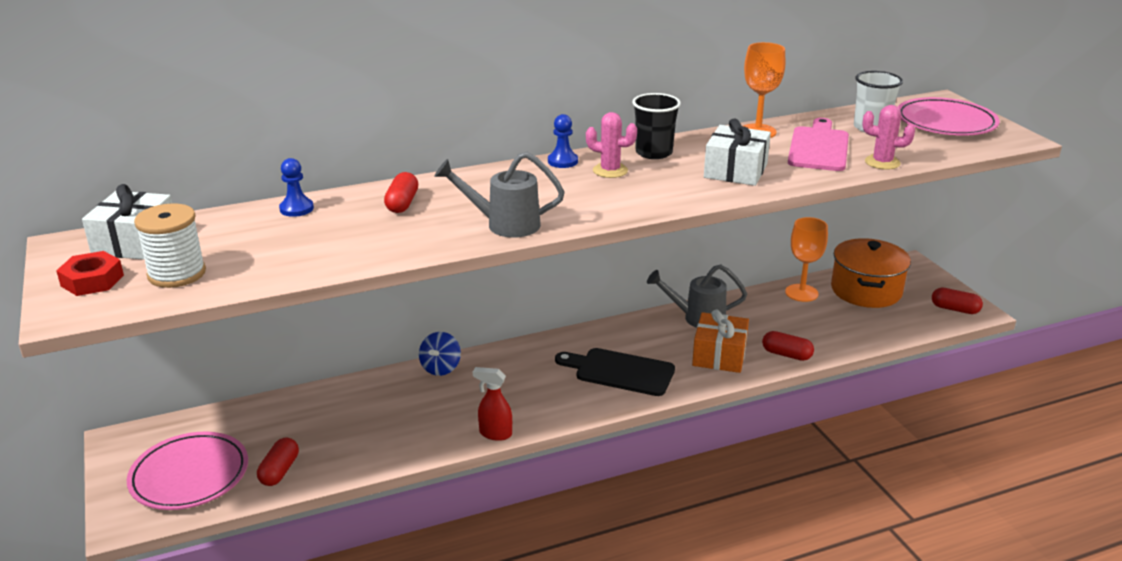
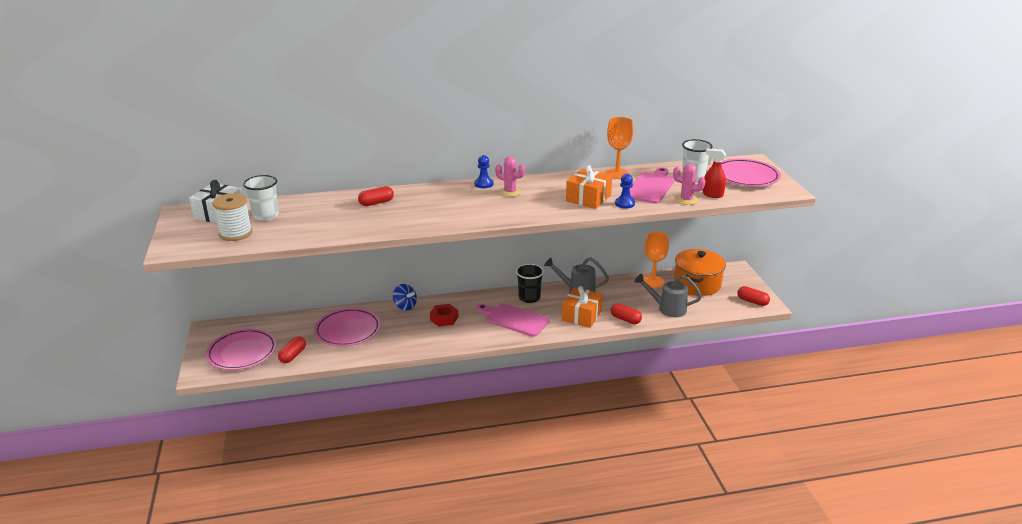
camera: 10 degrees right, 0 degrees up
red nut [56,251,124,296] -> red nut moved to [430,304,458,326]
blue pawn [279,158,314,217] -> blue pawn moved to [615,174,635,209]
red capsule [384,172,418,213] -> red capsule turned 45 degrees clockwise [358,186,394,206]
blue spinning top [419,332,461,376] -> blue spinning top turned 75 degrees counterclockwise [393,284,417,311]
grey watering can [434,152,565,238] -> grey watering can moved to [634,274,702,317]
red spray bottle [473,367,512,441] -> red spray bottle moved to [703,148,727,198]
black cutting board [555,348,675,396] -> pink cutting board [476,303,550,337]
black cup [632,93,681,159] -> black cup moved to [516,264,544,303]
white gift [704,118,771,186] -> orange gift [566,165,612,209]
none -> white cup [243,175,279,221]
none -> pink plate [314,308,381,347]

